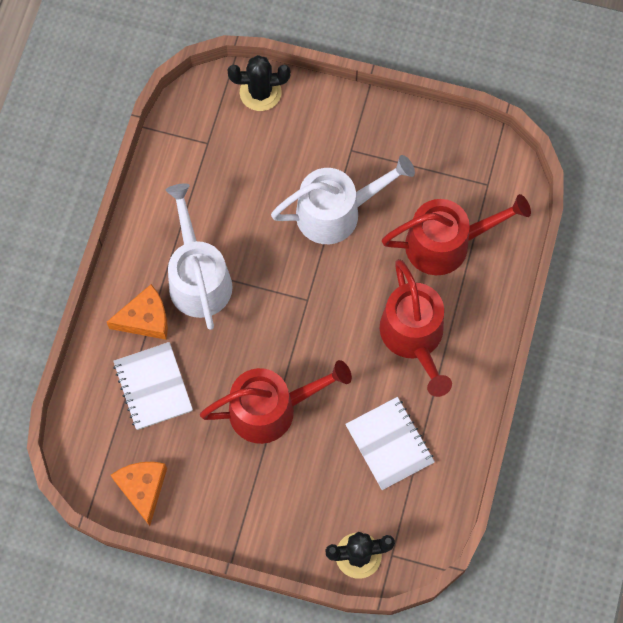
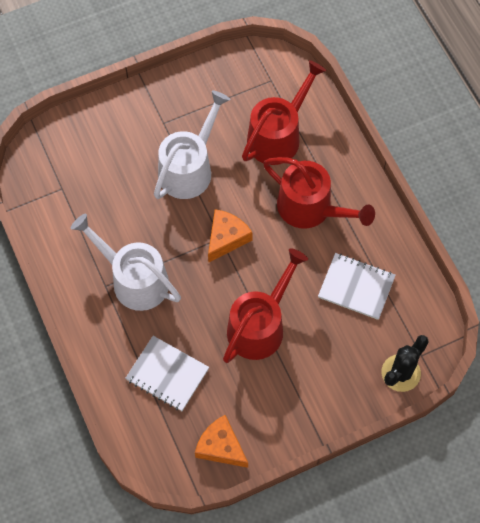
camera: 40 degrees left, 5 degrees down
orange cheese [107,284,168,340] -> orange cheese moved to [208,209,253,263]
black cactus [227,55,291,111] -> none

